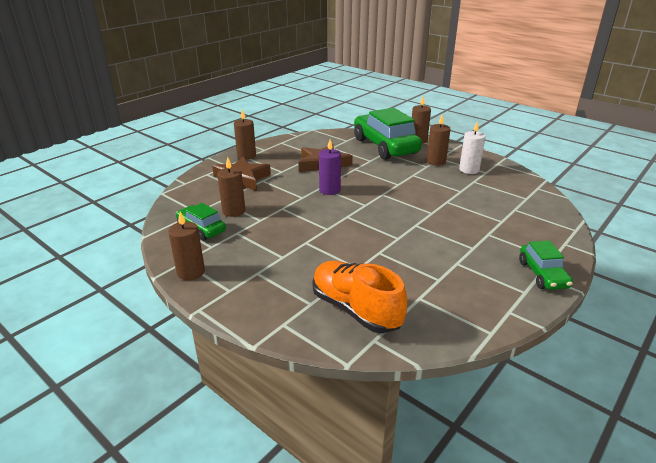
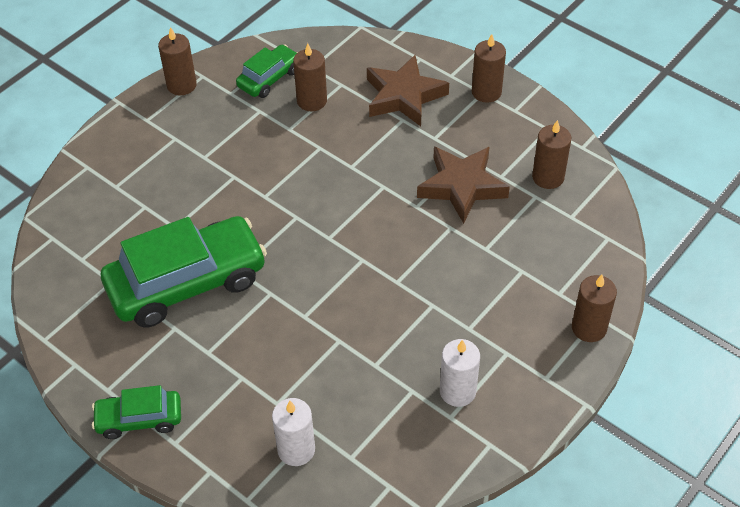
camera: 90 degrees right, 20 degrees up
orange shoe [312,261,407,333] -> none
purple candle [319,140,341,195] -> none
green car [354,108,422,160] -> green car moved to [101,216,267,327]
brown candle [427,115,451,166] -> brown candle moved to [532,120,571,189]
none -> white candle [272,398,315,466]

